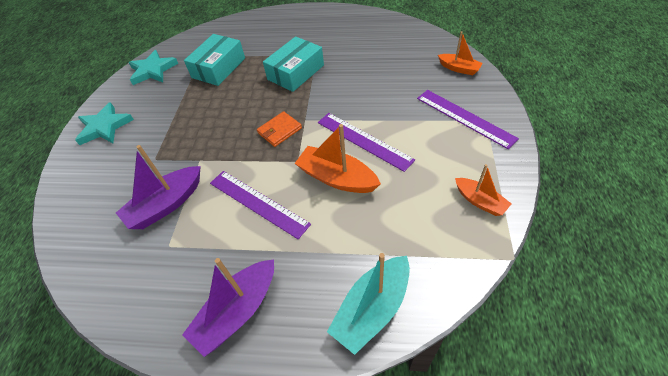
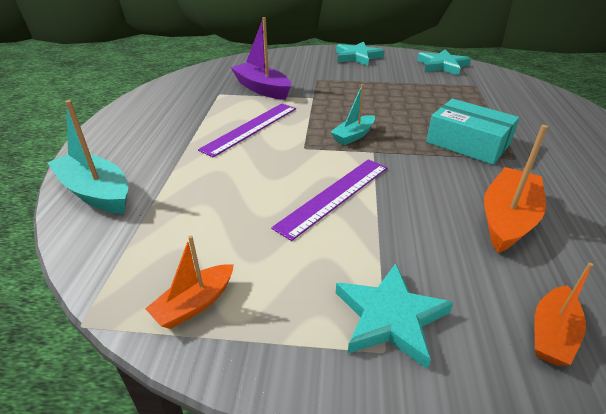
camera: 85 degrees right, 15 degrees down
purple boat [182,258,274,357] -> none
turquoise box [184,34,245,86] -> none
orange wallet [257,111,302,147] -> turquoise boat [331,84,375,145]
orange boat [294,124,381,193] -> orange boat moved to [484,125,548,253]
purple ruler [417,90,519,149] -> turquoise star [336,263,453,369]

